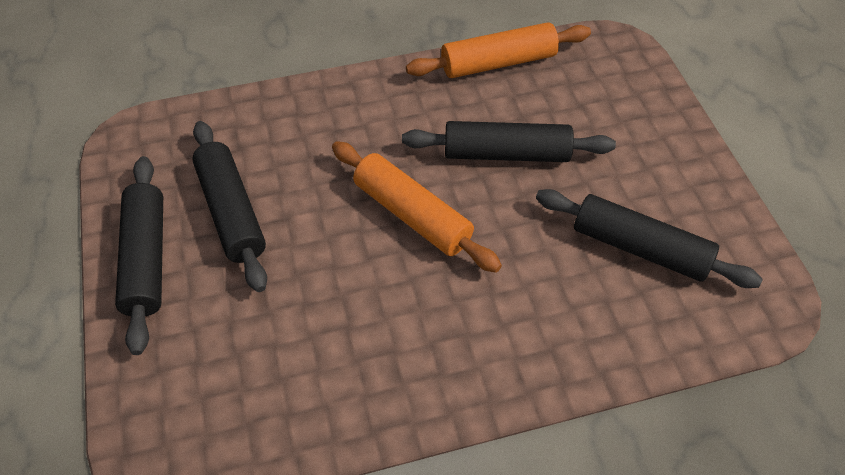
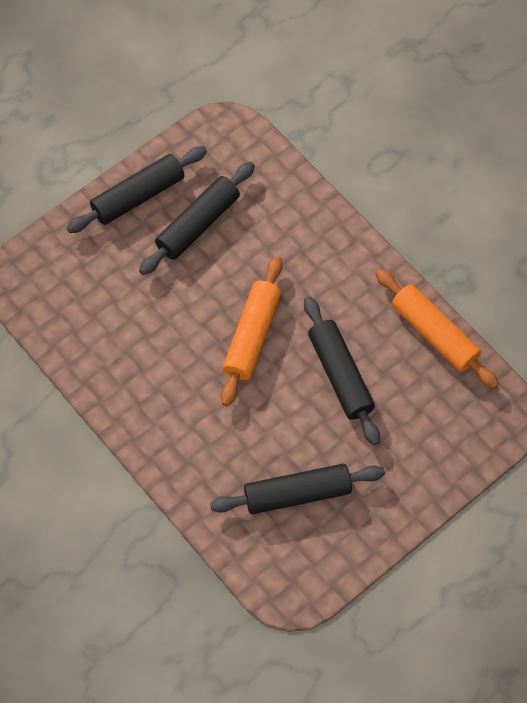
camera: 65 degrees right, 10 degrees up
black rolling pin [536,189,763,288] -> black rolling pin turned 75 degrees clockwise [210,464,385,514]

